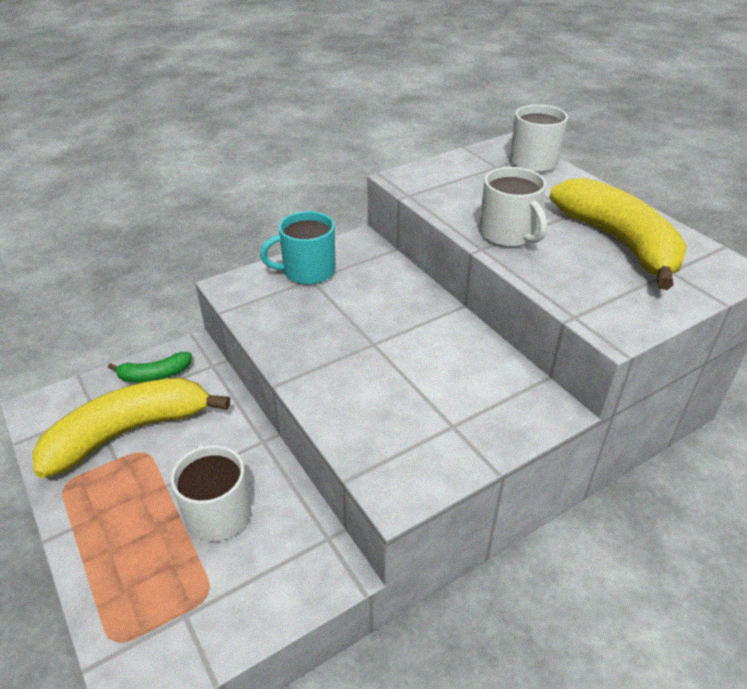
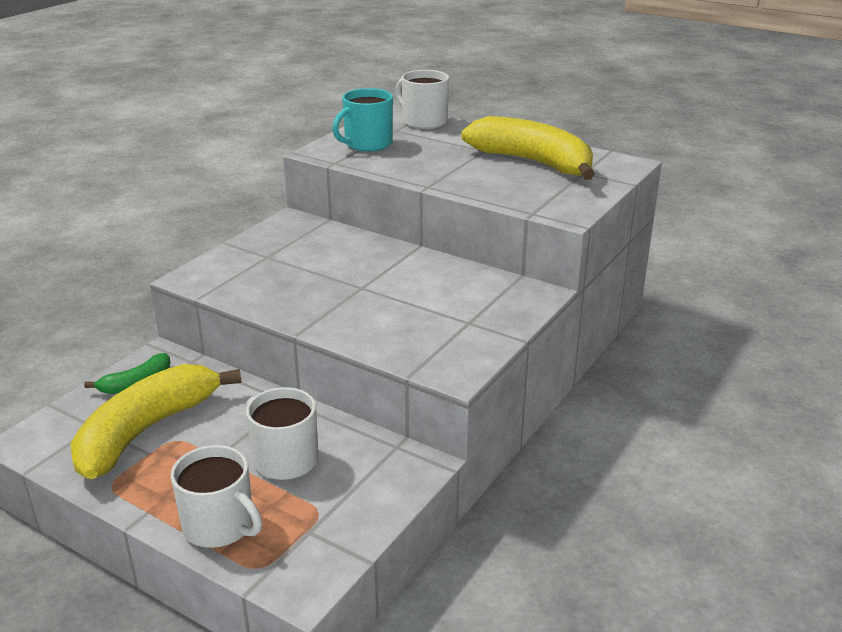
camera: 25 degrees left, 10 degrees down
turquoise mug [260,211,336,285] -> turquoise mug moved to [332,88,393,152]
white mug [479,167,547,247] -> white mug moved to [171,445,262,548]

